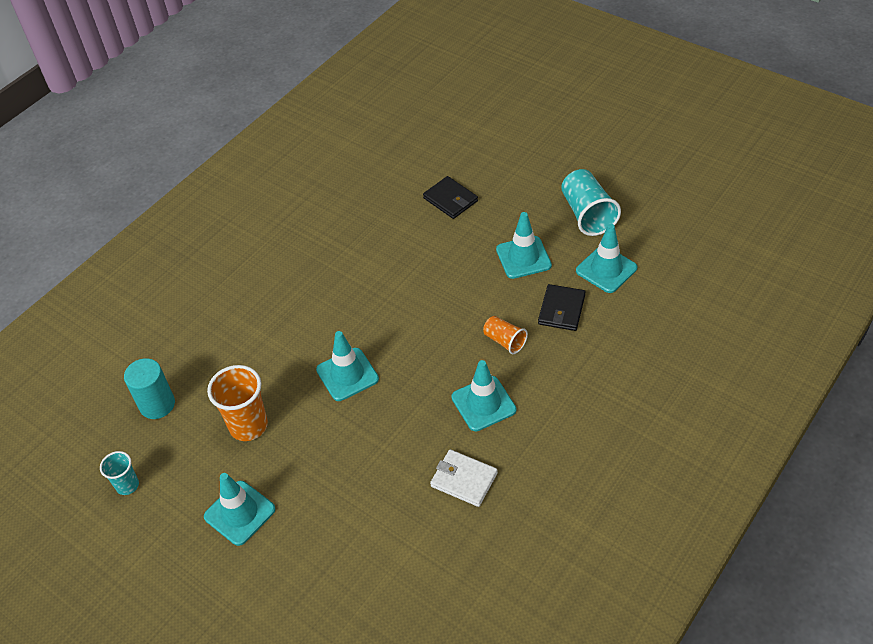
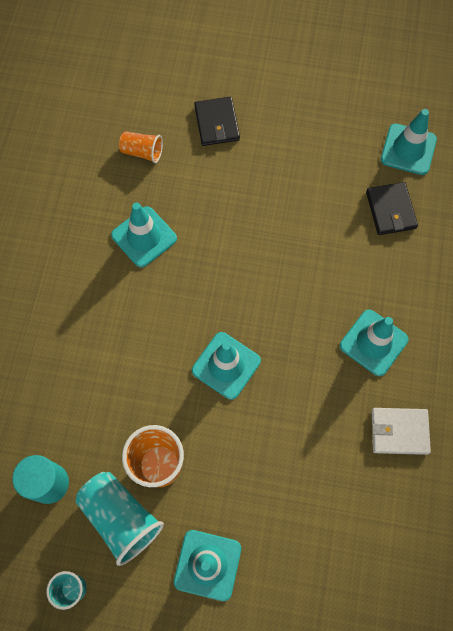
camera: 30 degrees left, 20 degrees up
black wallet [423,176,478,219] -> black wallet turned 60 degrees clockwise [194,97,240,146]
orange cup [483,316,528,354] -> orange cup moved to [119,131,163,163]
turquoise traffic cone [496,212,552,279] -> turquoise traffic cone moved to [111,203,177,267]
turquoise cup [561,169,621,236] -> turquoise cup moved to [75,472,164,566]

